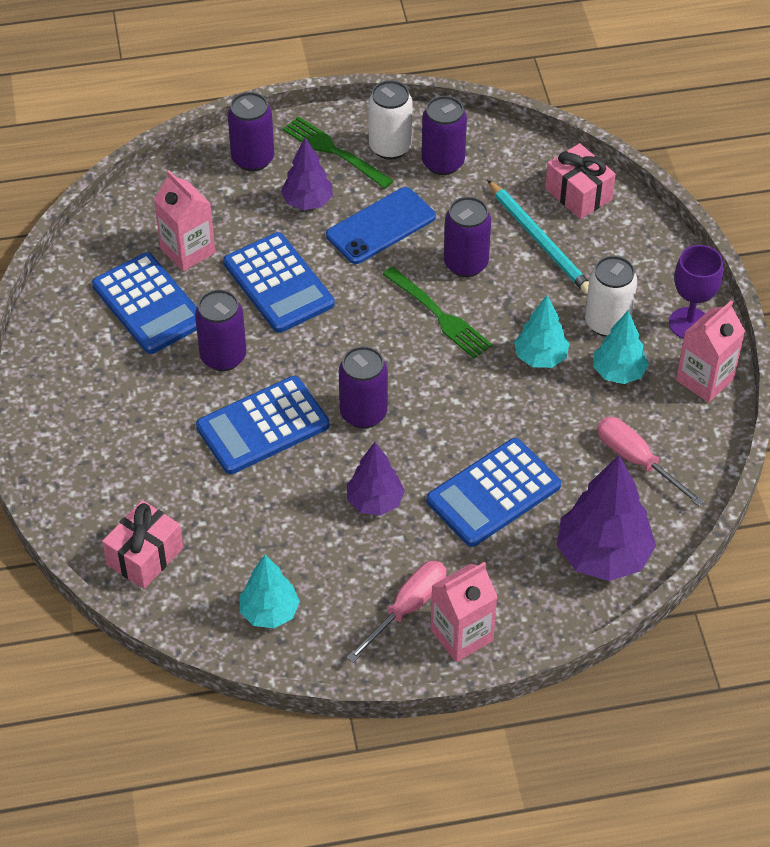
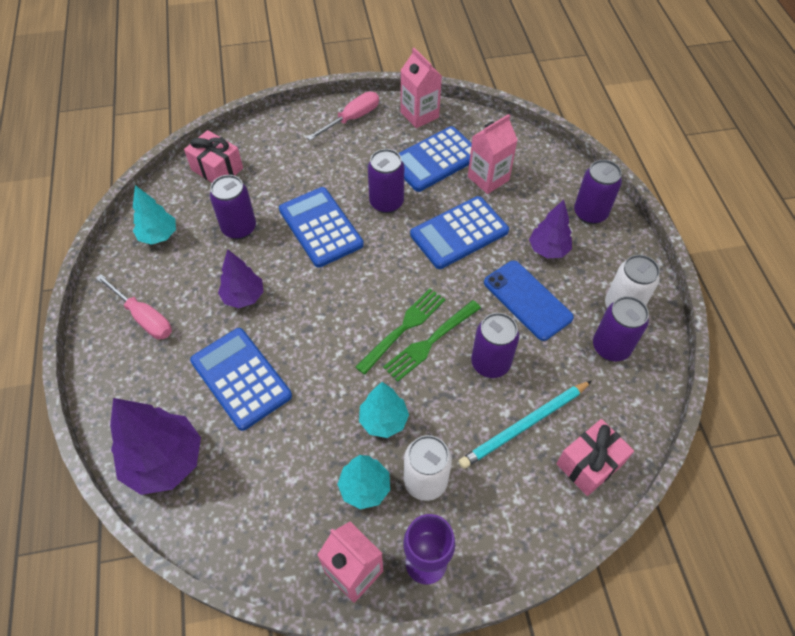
camera: 90 degrees right, 5 degrees up
green fork [283,116,393,189] -> green fork moved to [356,288,445,375]
purple can [339,346,388,429] -> purple can moved to [210,175,256,240]
pink carton [431,562,497,662] -> pink carton moved to [400,48,442,128]
pink screwdriver [597,417,704,507] -> pink screwdriver moved to [307,92,379,141]

